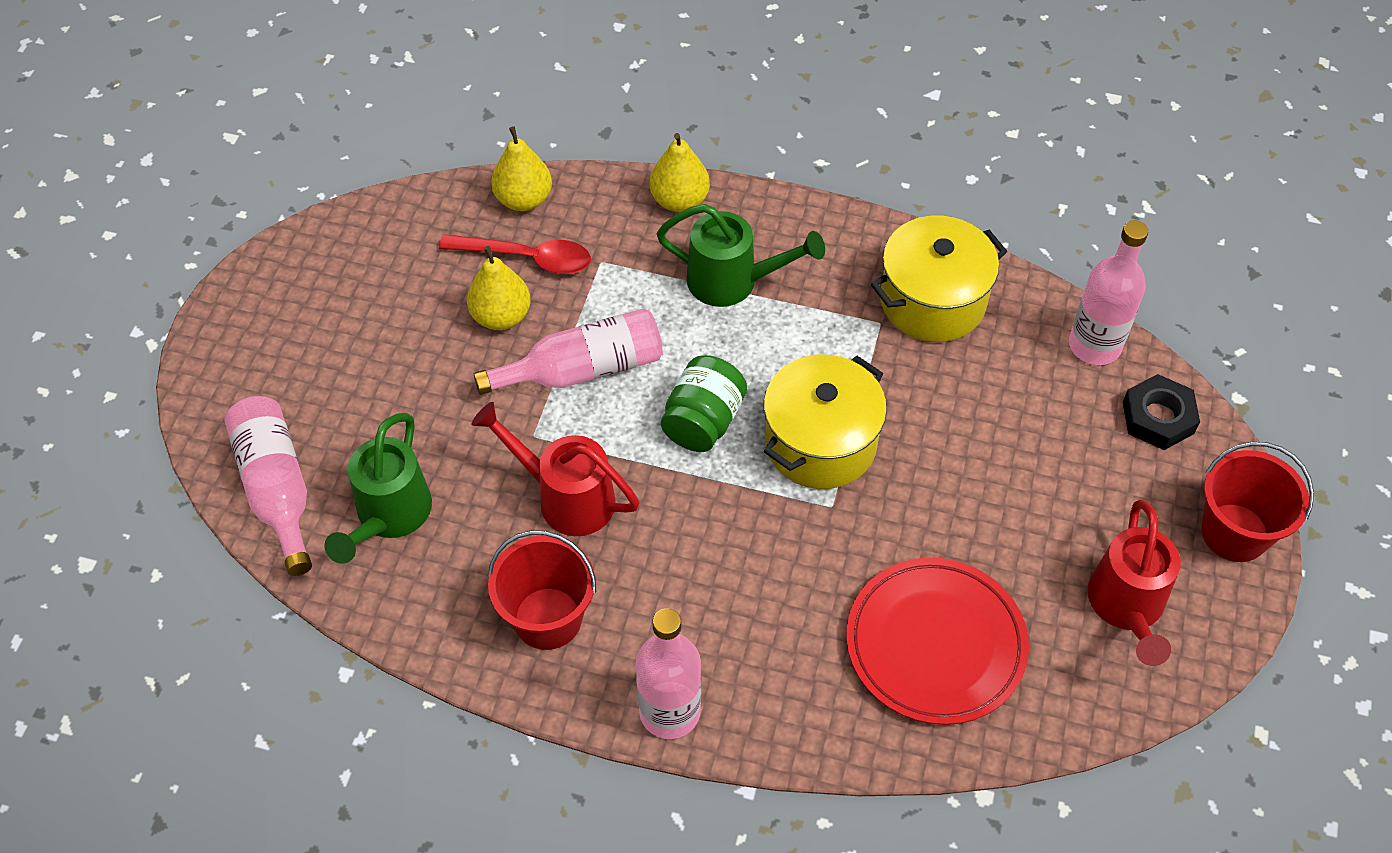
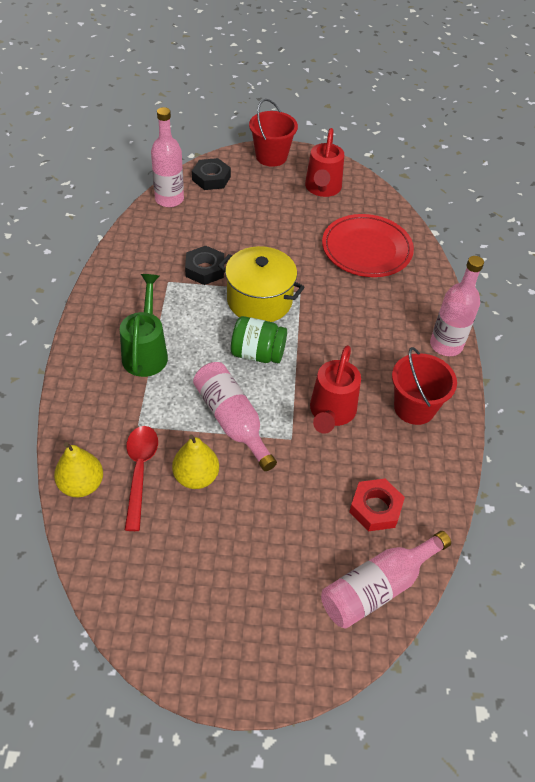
camera: 105 degrees left, 5 degrees down
green watering can [324,413,432,564] -> red nut [349,479,405,532]
yellow pear [650,133,710,212] -> none
yellow pot [871,215,1007,342] -> none
red watering can [1088,499,1181,666] -> red watering can turned 105 degrees clockwise [305,128,344,197]
none -> black nut [185,246,224,285]

